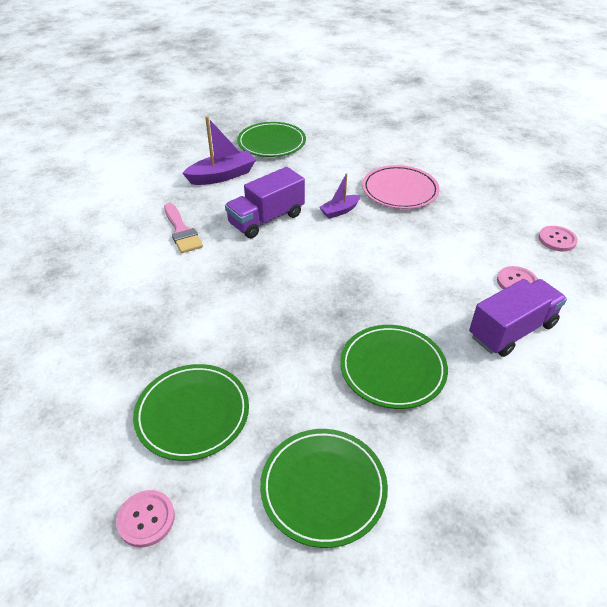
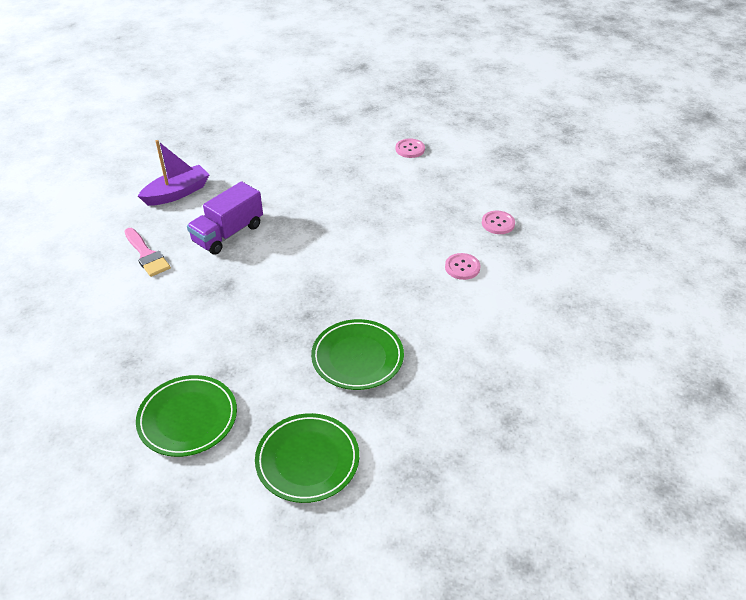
camera: 10 degrees left, 0 degrees up
pink button [116,490,175,548] -> pink button moved to [396,138,425,158]
green plate [237,122,306,157] -> none
purple boat [319,173,360,219] -> none
pink plate [362,165,440,209] -> none
purple truck [469,279,567,357] -> none

